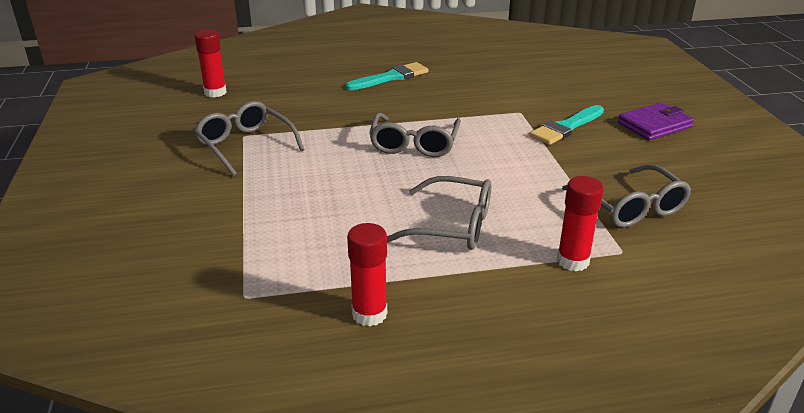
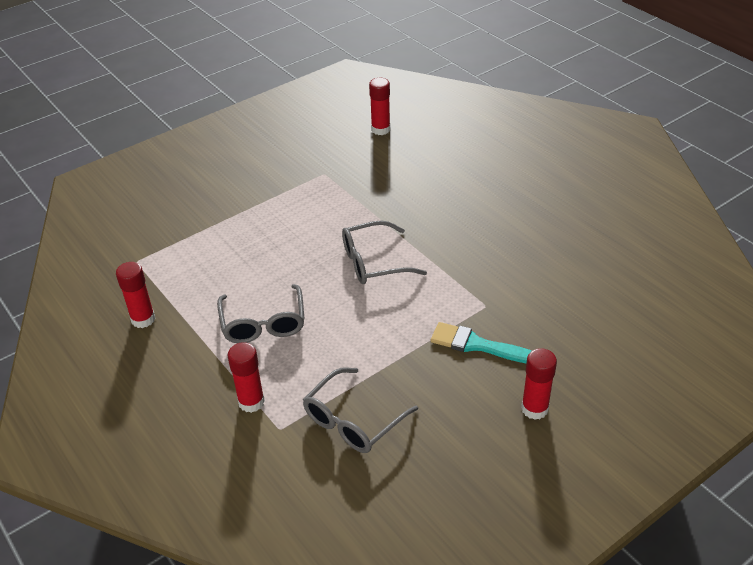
camera: 65 degrees right, 10 degrees up
grey glasses [194,101,305,176] -> none
turquoise brush [346,62,429,90] -> none
purple wallet [618,102,694,140] -> red glue stick [521,348,557,420]

